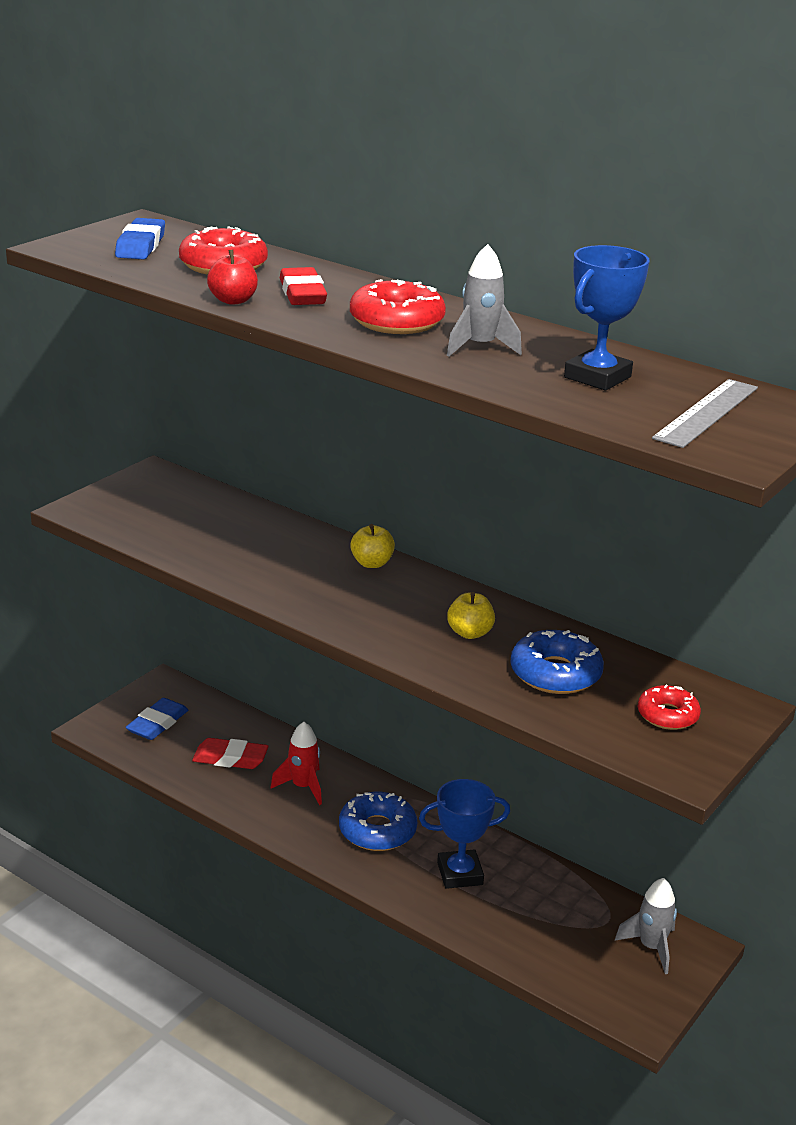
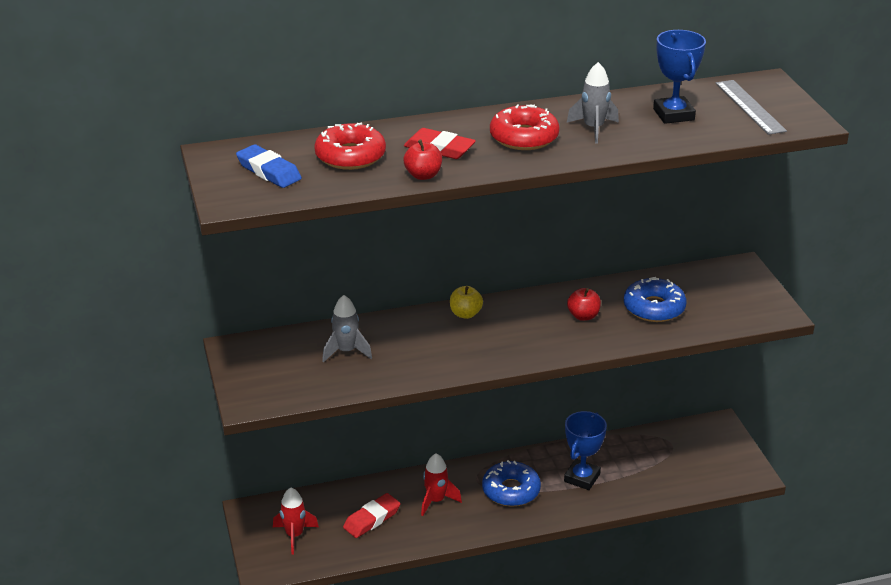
camera: 50 degrees left, 5 degrees up
blue eraser [125,698,188,740] -> red rocket [273,488,319,555]
yellow apple [447,592,495,639] -> red apple [567,288,601,321]
grey rocket [615,878,677,974] -> grey rocket moved to [322,295,372,362]
red donut [638,685,701,730] -> none

